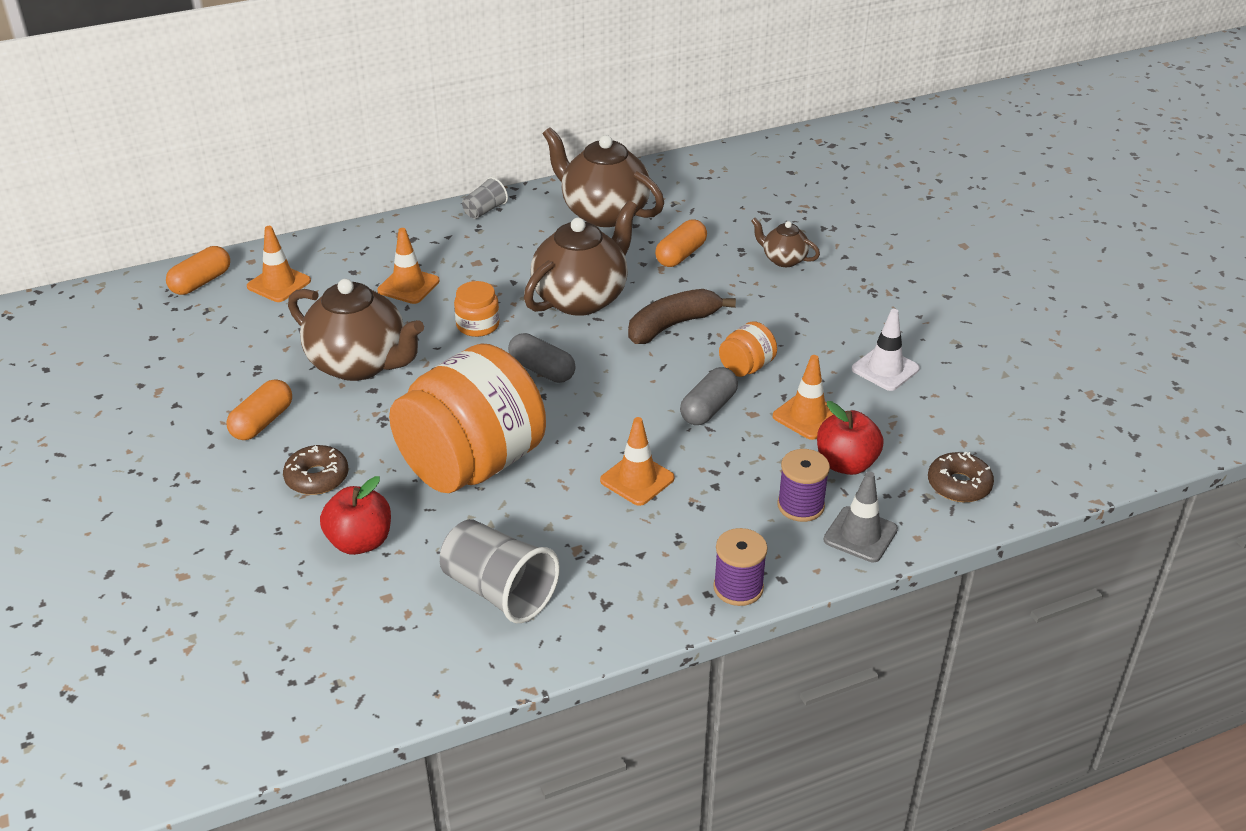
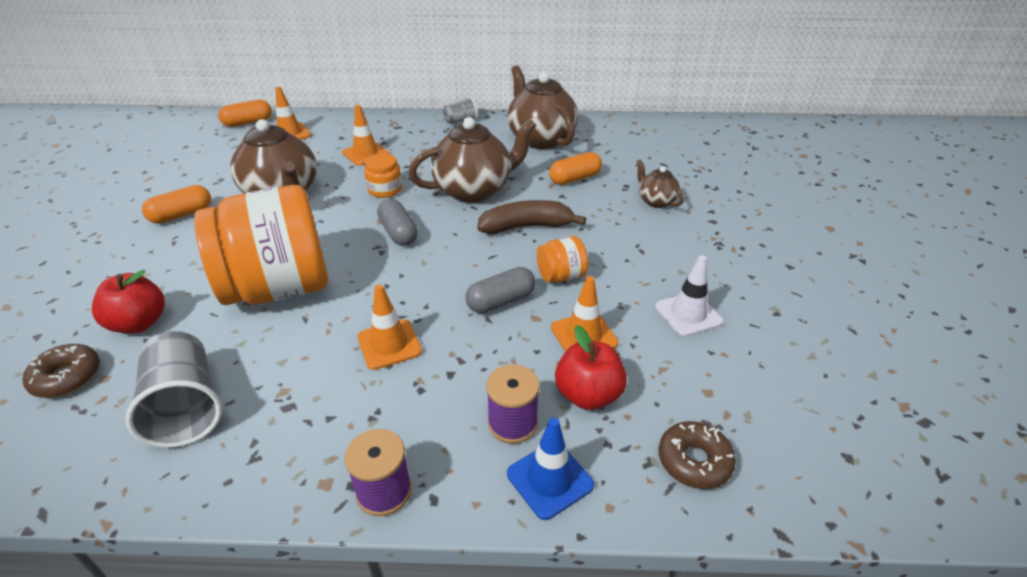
camera: 25 degrees right, 0 degrees up
brown donut [283,445,349,495] -> brown donut moved to [23,344,100,398]
grey traffic cone [823,471,898,562] -> blue traffic cone [507,418,594,520]

